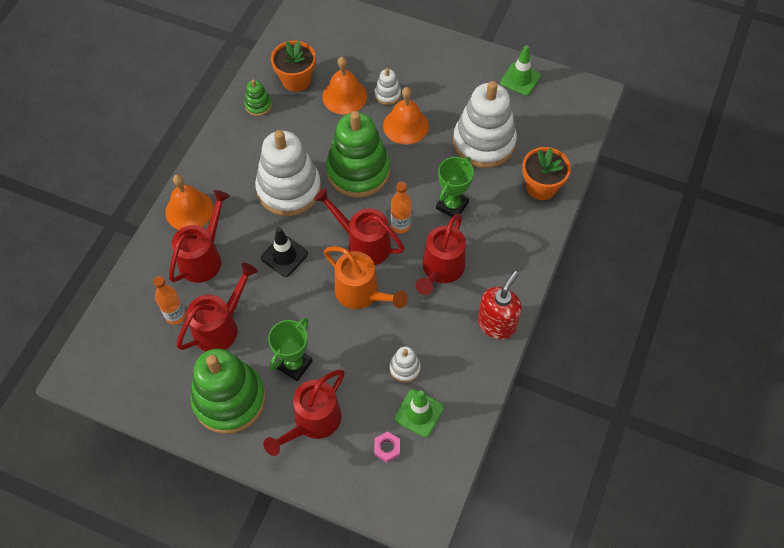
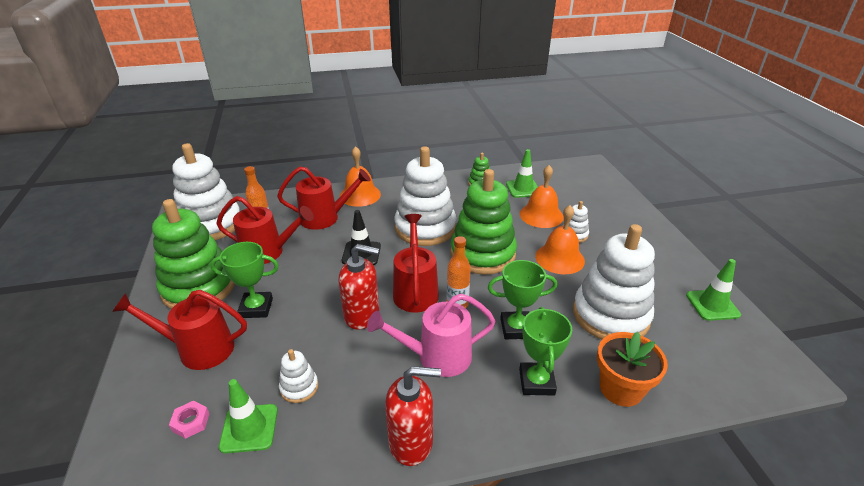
camera: 55 degrees right, 25 degrees down
orange flower pot [271,40,316,92] -> green traffic cone [506,149,538,198]
orange watering can [324,246,408,309] -> red soap dispenser [338,244,379,329]
red watering can [415,214,466,295] -> pink watering can [367,294,496,377]
none -> white stacking toy [172,143,240,240]
none -> green trophy [519,307,572,396]

